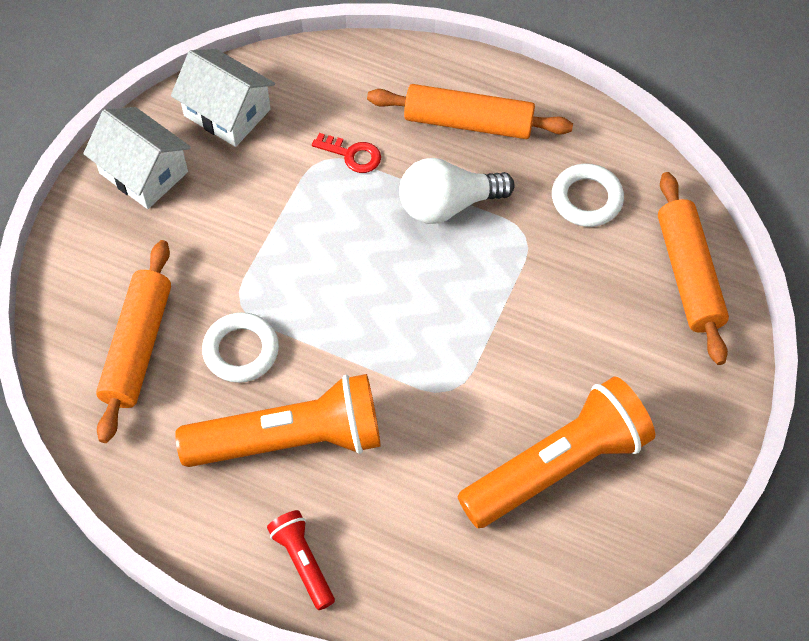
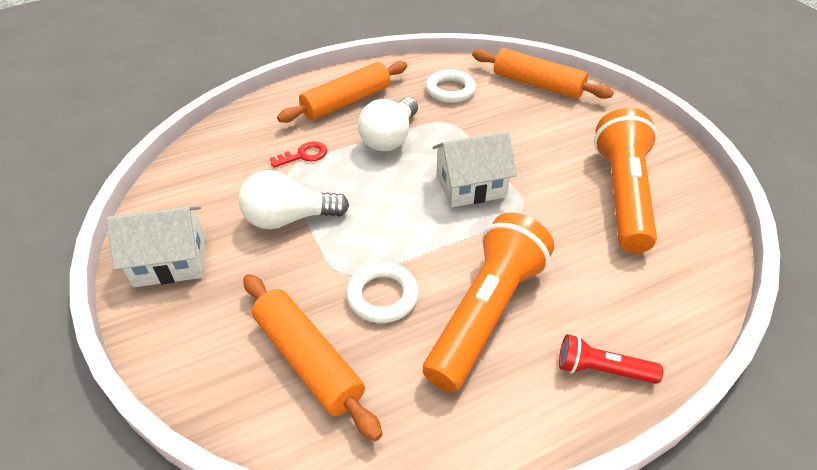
camera: 50 degrees left, 15 degrees down
white house [171,49,275,147] -> white house moved to [432,131,517,208]
none -> white light bulb [238,170,349,229]

